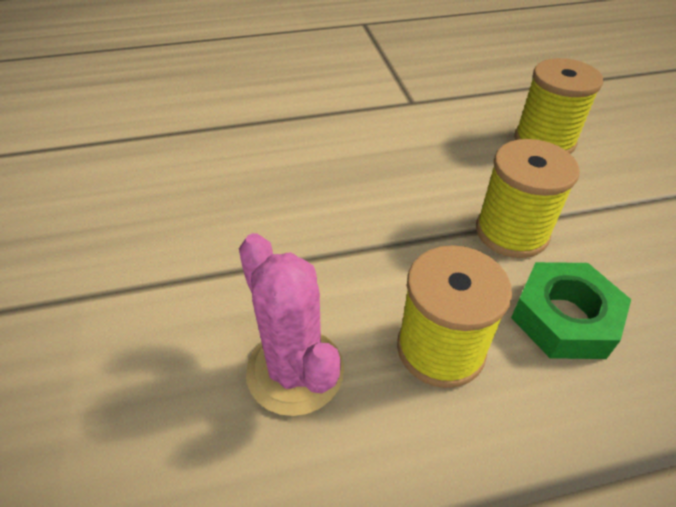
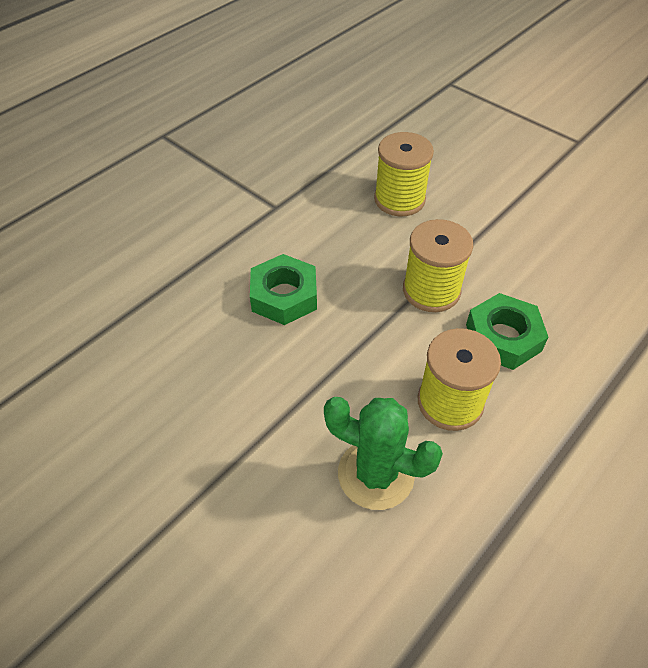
camera: 35 degrees left, 5 degrees up
pink cactus [239,233,344,416] -> green cactus [324,397,443,510]
none -> green nut [250,254,317,325]

